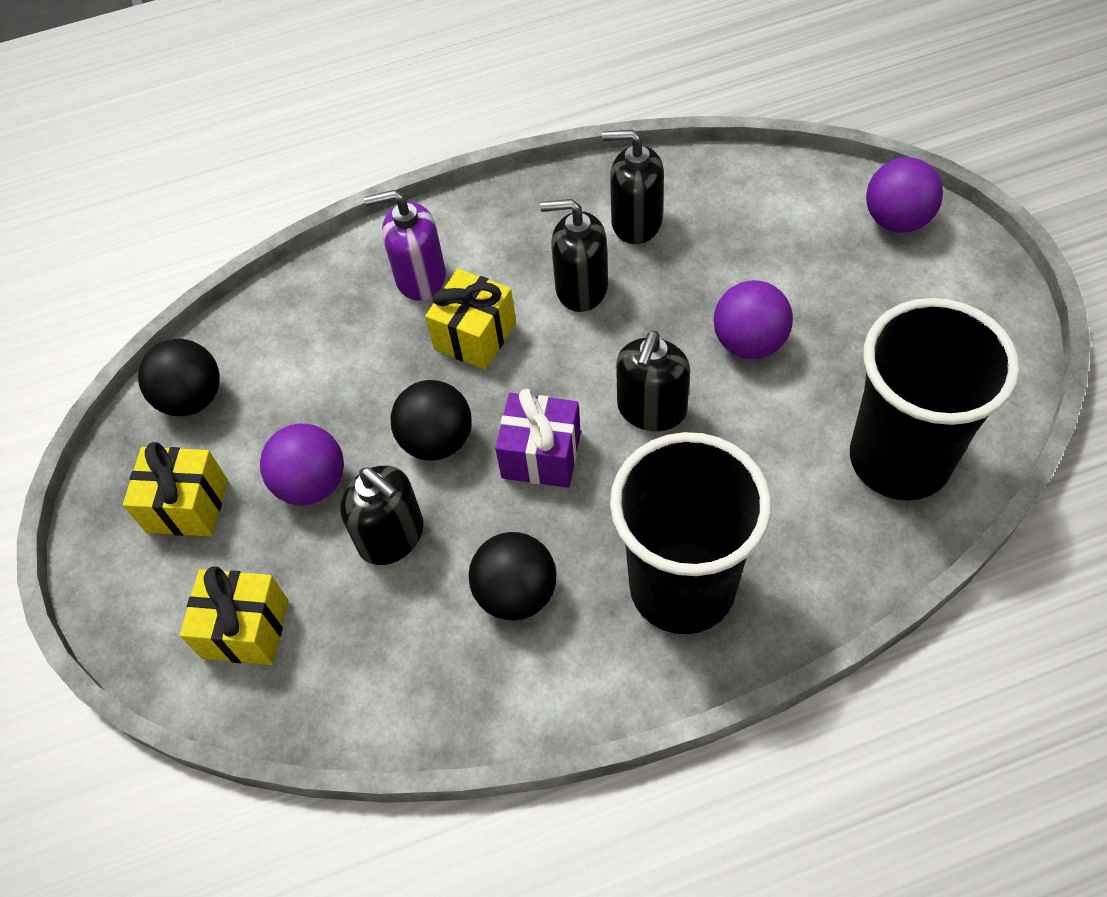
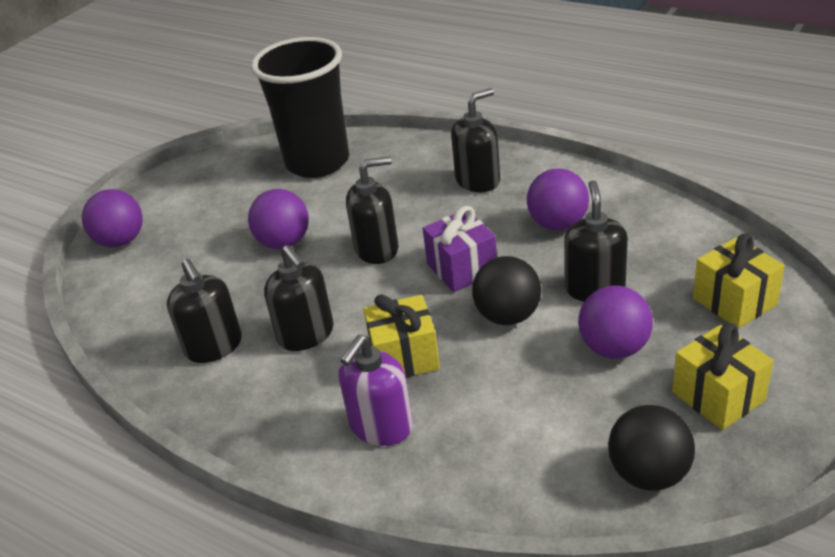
camera: 130 degrees left, 20 degrees down
purple soap dispenser [364,190,446,301] -> purple soap dispenser turned 75 degrees clockwise [339,335,413,446]
black ball [469,532,557,621] -> purple ball [527,169,589,231]
black cup [610,432,772,634] -> black soap dispenser [451,88,500,192]

